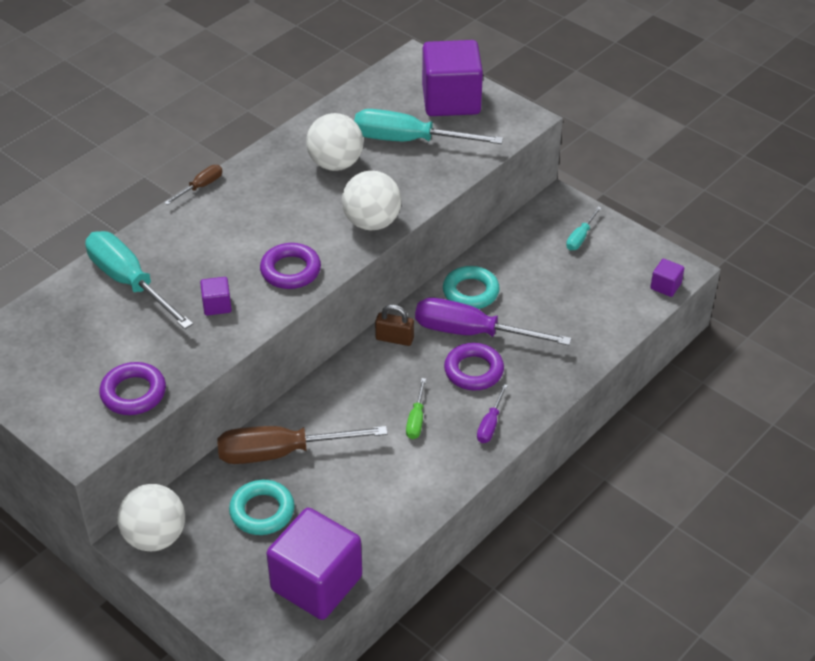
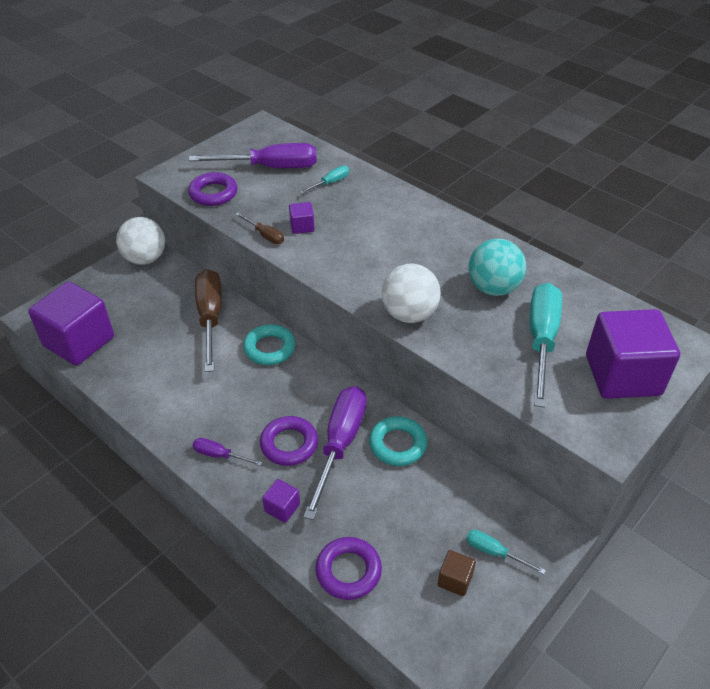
camera: 90 degrees right, 0 degrees up
turquoise screwdriver [85,231,193,329] -> turquoise screwdriver [300,166,349,194], size x0.47
brown screwdriver [165,165,222,205] -> brown screwdriver moved to [235,213,284,244]
turquoise ring [229,480,295,535] -> turquoise ring moved to [243,324,296,365]
purple ring [260,243,321,289] -> purple ring moved to [315,537,382,600]
white ball [306,113,364,171] -> turquoise ball [468,238,526,296]
brown padlock [375,305,414,346] -> none
green screwdriver [406,378,426,439] -> none
purple cube [650,259,684,297] -> purple cube moved to [262,479,300,523]
none -> purple screwdriver [189,143,317,168]
none -> brown cube [438,550,476,596]

